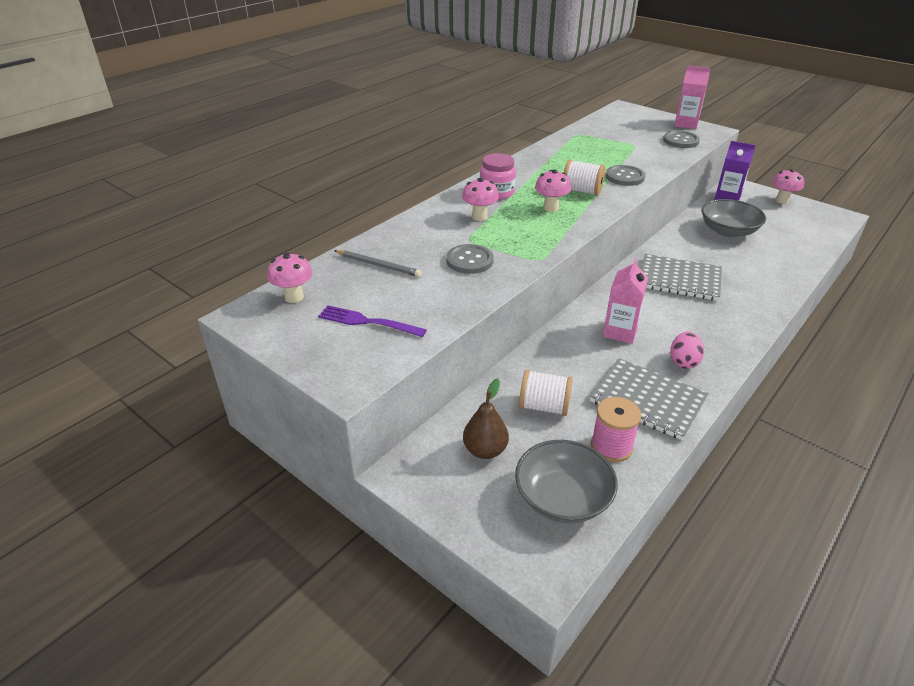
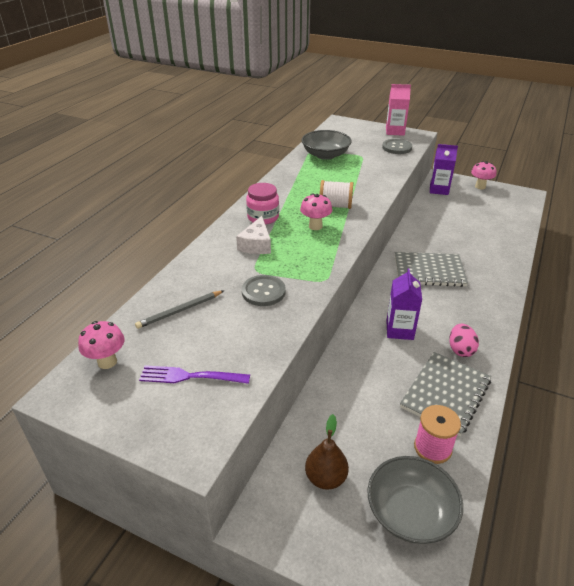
camera: 15 degrees left, 0 degrees up
grey pencil [334,250,422,277] -> grey pencil turned 135 degrees clockwise [135,291,223,329]
pink mushroom [462,178,499,221] -> white cheese [236,216,271,254]
white spool [519,370,573,416] -> none
grey notebook [590,358,709,440] -> grey notebook turned 75 degrees counterclockwise [400,352,491,436]
pink carton [603,259,648,343] -> purple carton [386,268,422,340]
grey button [606,165,645,186] -> none
grey bowl [701,199,766,237] -> grey bowl moved to [301,130,352,160]

